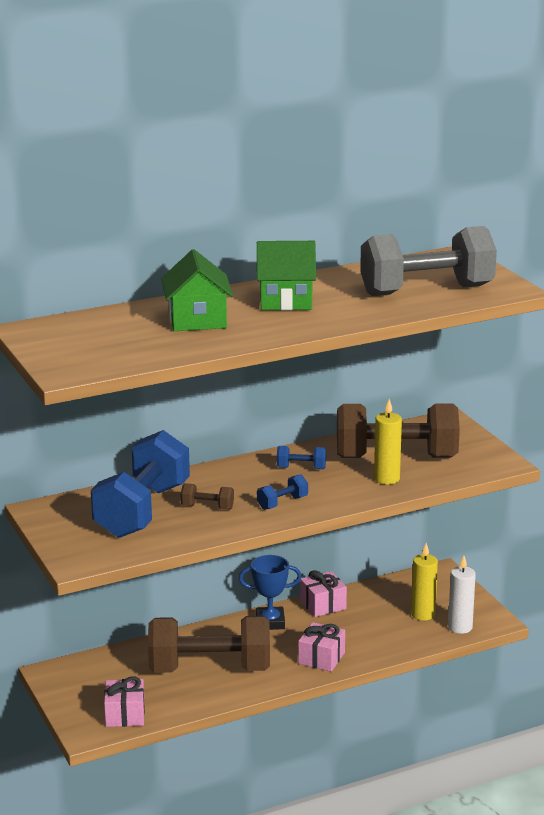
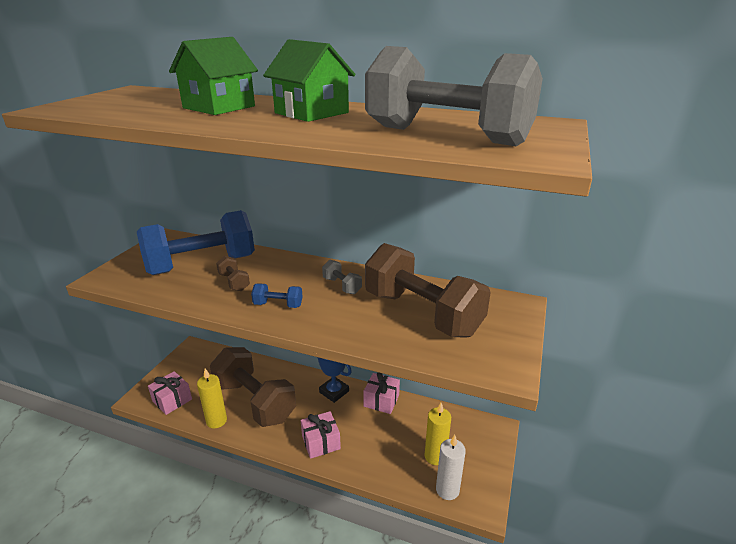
camera: 45 degrees right, 5 degrees up
blue dumbbell [277,446,326,469] -> grey dumbbell [322,260,362,294]
yellow candle [374,399,402,484] -> yellow candle moved to [197,369,227,428]

